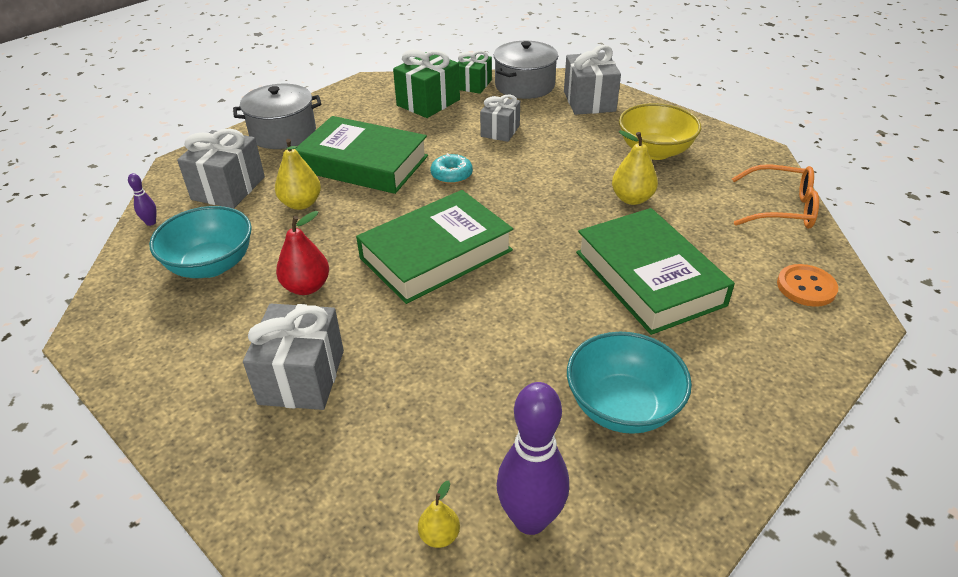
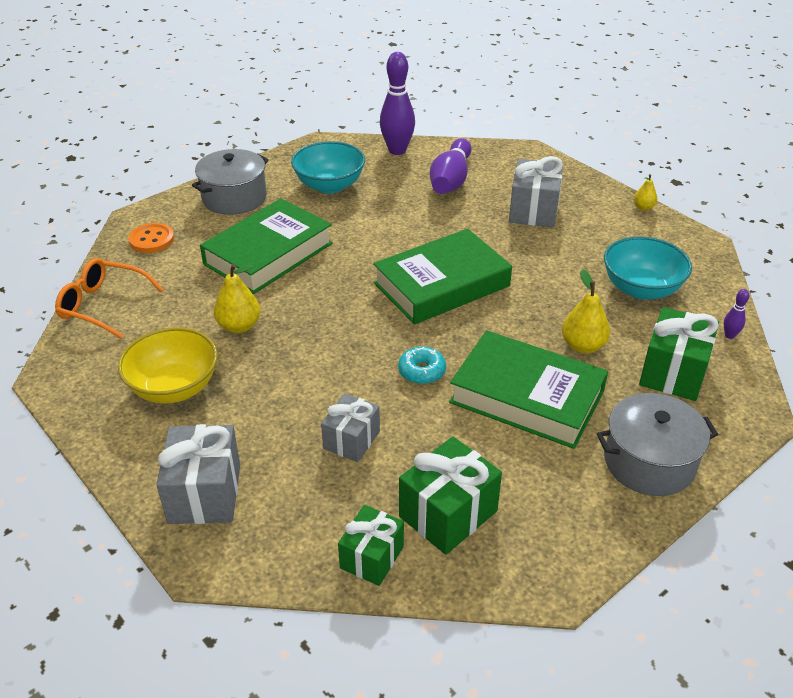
camera: 175 degrees left, 0 degrees up
grey gift [177,128,265,208] -> green gift [639,307,719,401]
red pear [276,211,329,295] -> none
yellow pear [418,481,460,548] -> yellow pear moved to [634,174,657,210]
grey pot [494,41,558,99] -> grey pot moved to [192,149,269,215]
green book [576,208,735,335] -> green book turned 60 degrees clockwise [200,198,333,294]
none -> purple bowling pin [430,138,472,194]

